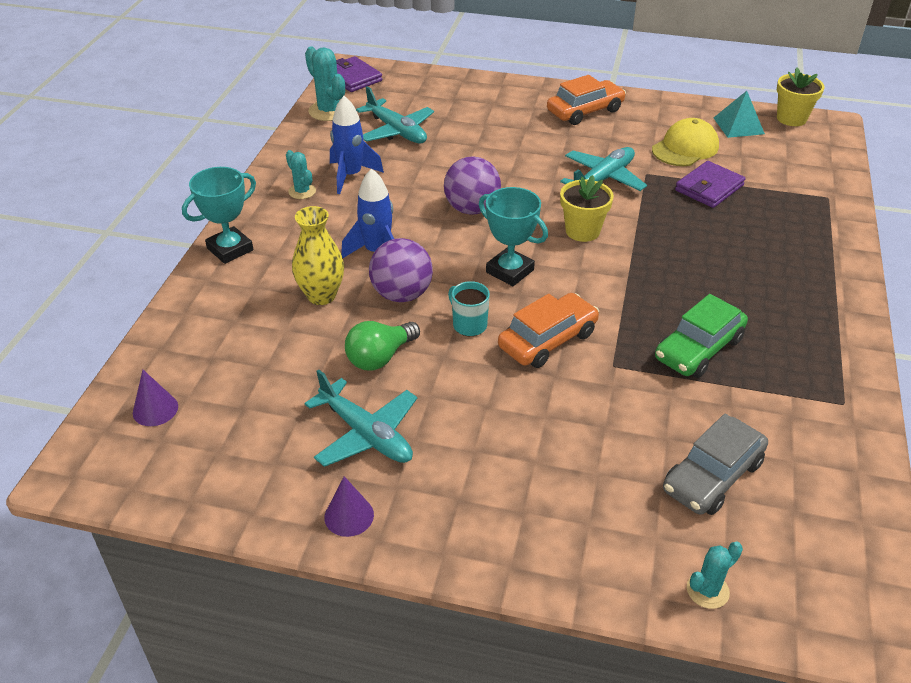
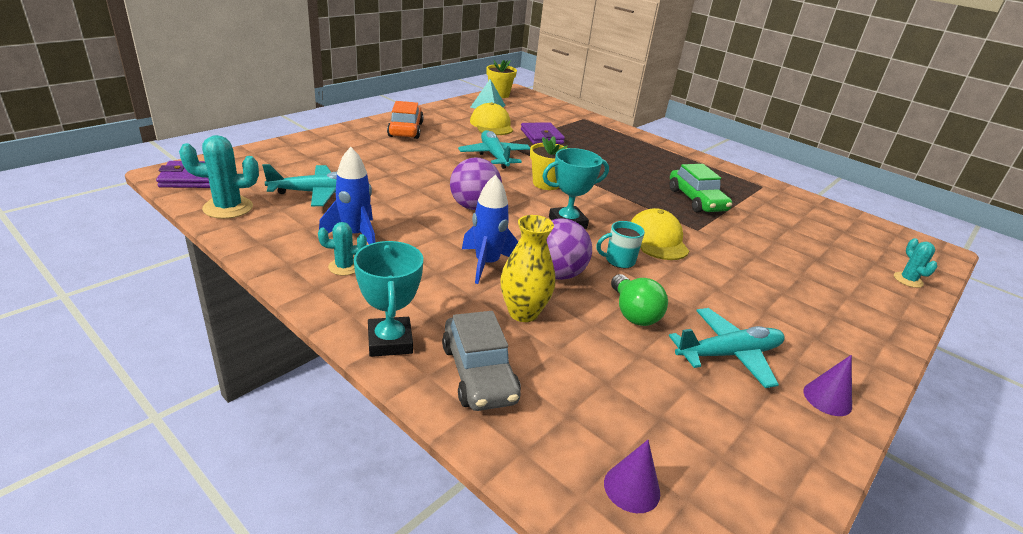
camera: 65 degrees left, 10 degrees down
orange car [498,293,599,368] -> yellow cap [630,208,689,260]
grey car [663,414,768,515] -> grey car moved to [442,311,521,411]

